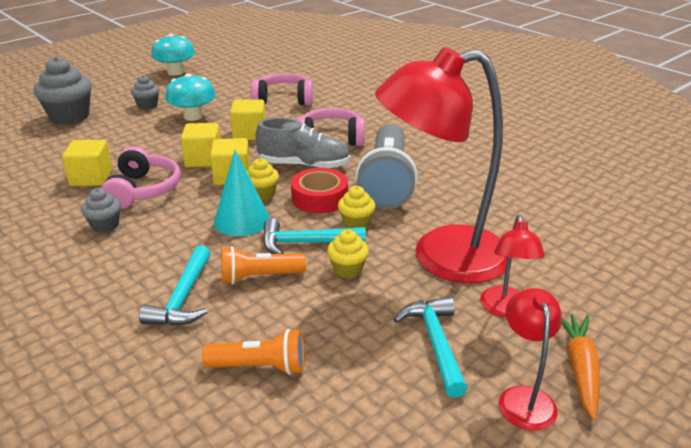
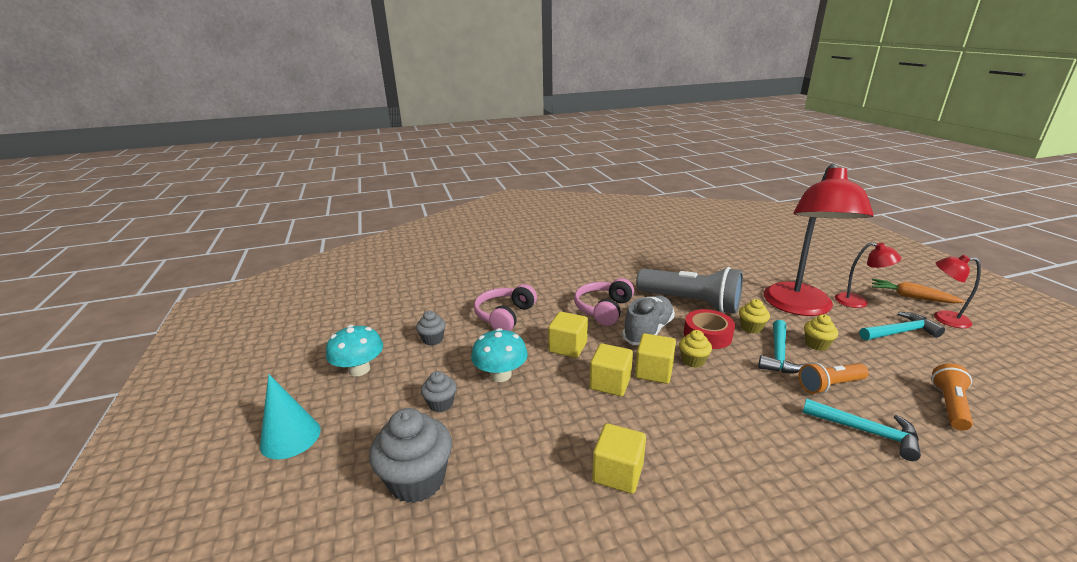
camera: 65 degrees left, 5 degrees down
grey cupcake [81,188,121,233] -> grey cupcake moved to [416,311,446,346]
pink headphones [101,146,181,209] -> none
turquoise cone [214,150,270,236] -> turquoise cone moved to [260,374,321,459]
orange flashlight [221,246,306,285] -> orange flashlight turned 60 degrees clockwise [799,362,869,394]
turquoise hammer [393,297,468,398] -> turquoise hammer turned 150 degrees clockwise [859,312,945,340]

